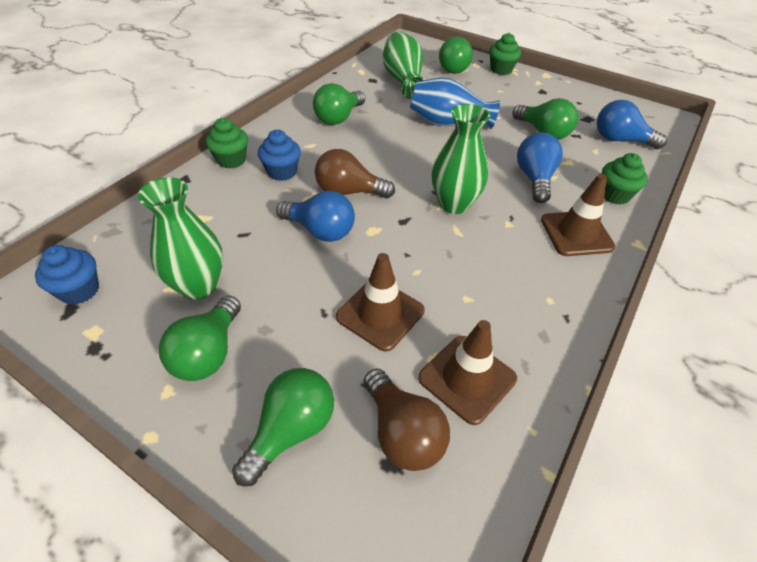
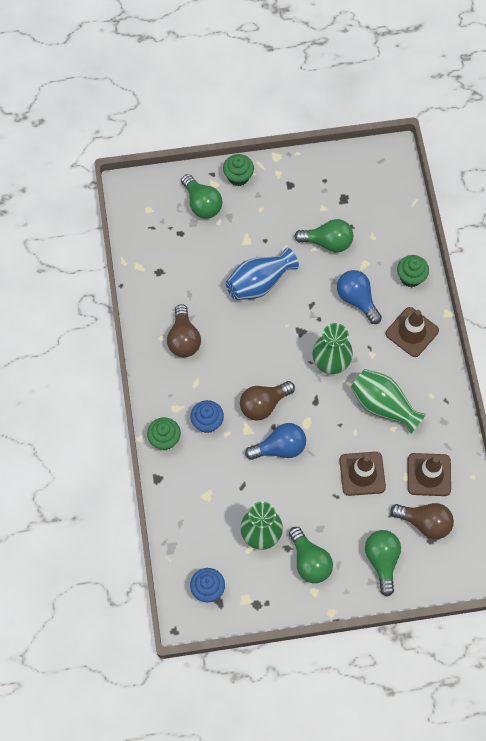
camera: 40 degrees left, 20 degrees up
green light bulb [313,83,365,125] -> brown light bulb [167,304,201,357]
green vase [383,31,425,99] -> green vase moved to [351,369,426,434]
blue light bulb [597,100,667,149] -> none

